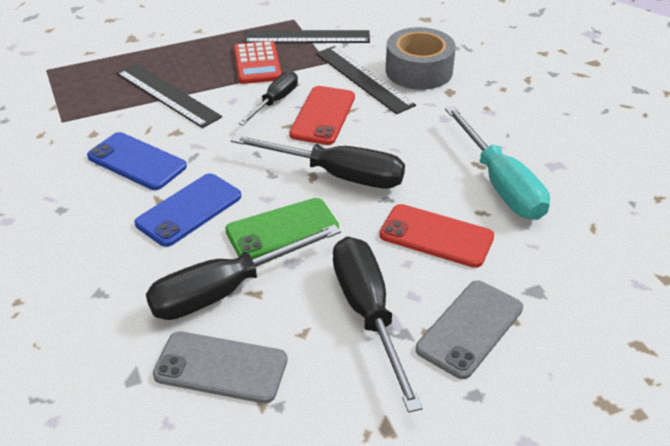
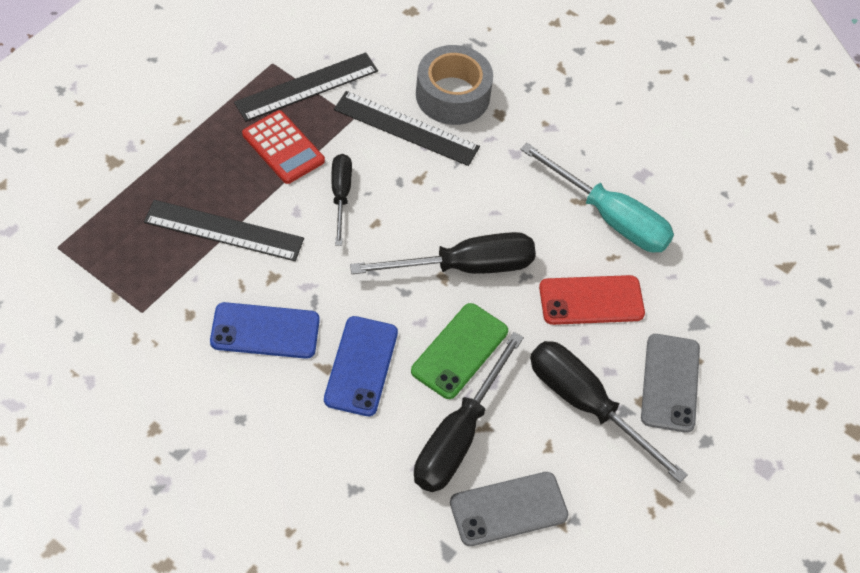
camera: 35 degrees left, 15 degrees up
red phone [289,86,355,145] -> none

